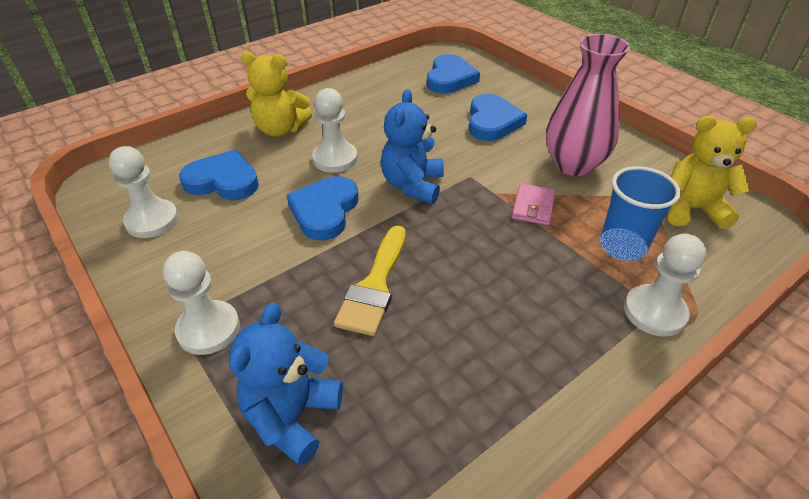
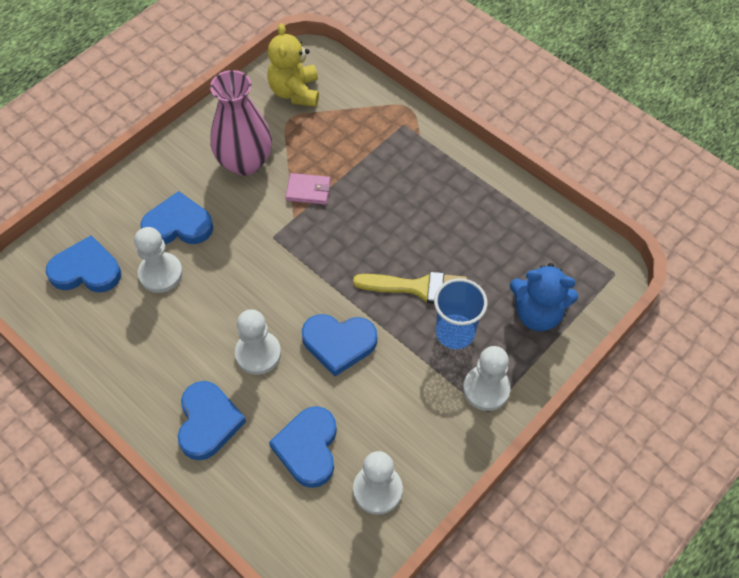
camera: 100 degrees left, 15 degrees up
yellow teddy bear [241,52,312,136] -> blue heart [178,381,246,460]
blue teddy bear [381,89,444,204] -> none
blue cup [600,166,681,261] -> blue cup moved to [434,278,488,349]
white pawn [624,234,707,337] -> white pawn moved to [134,227,183,293]

